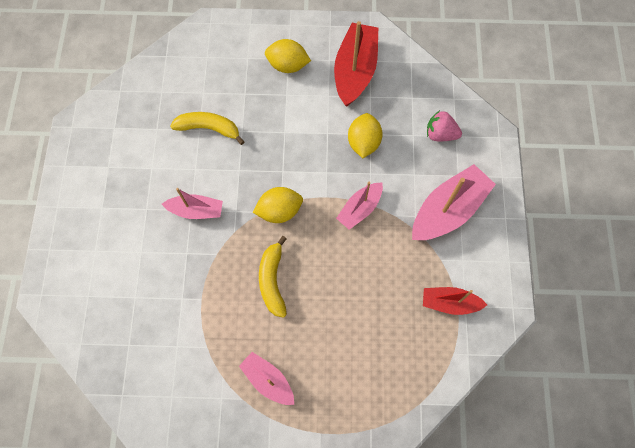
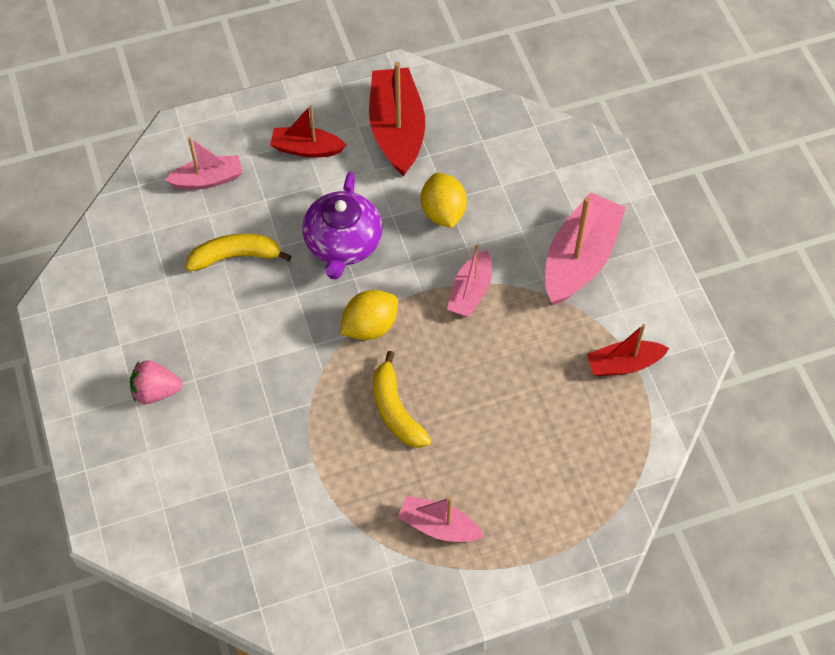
camera: 20 degrees left, 10 degrees down
pink boat [162,188,223,219] -> pink boat moved to [165,137,243,190]
yellow lemon [265,39,311,73] -> red boat [270,105,346,158]
pink strawberry [427,111,462,141] -> pink strawberry moved to [130,360,183,404]
none -> purple teapot [302,172,383,279]

